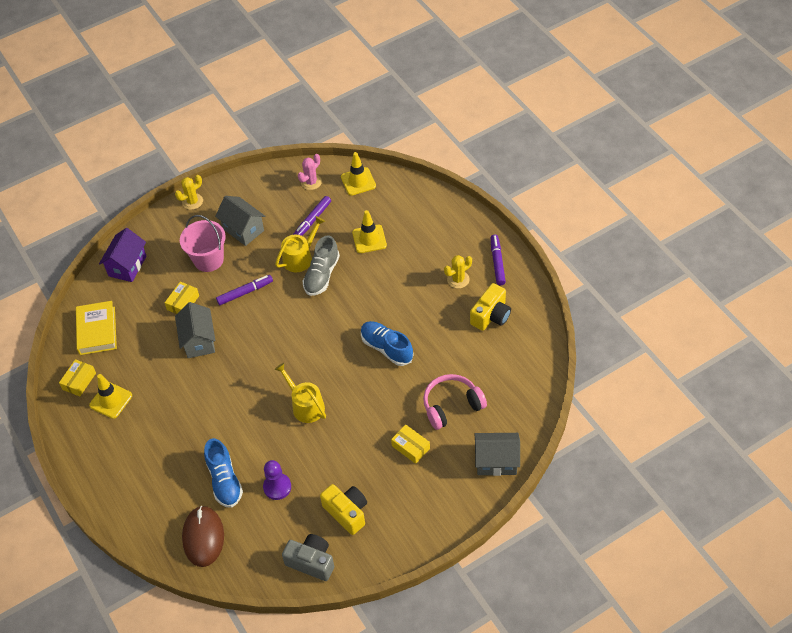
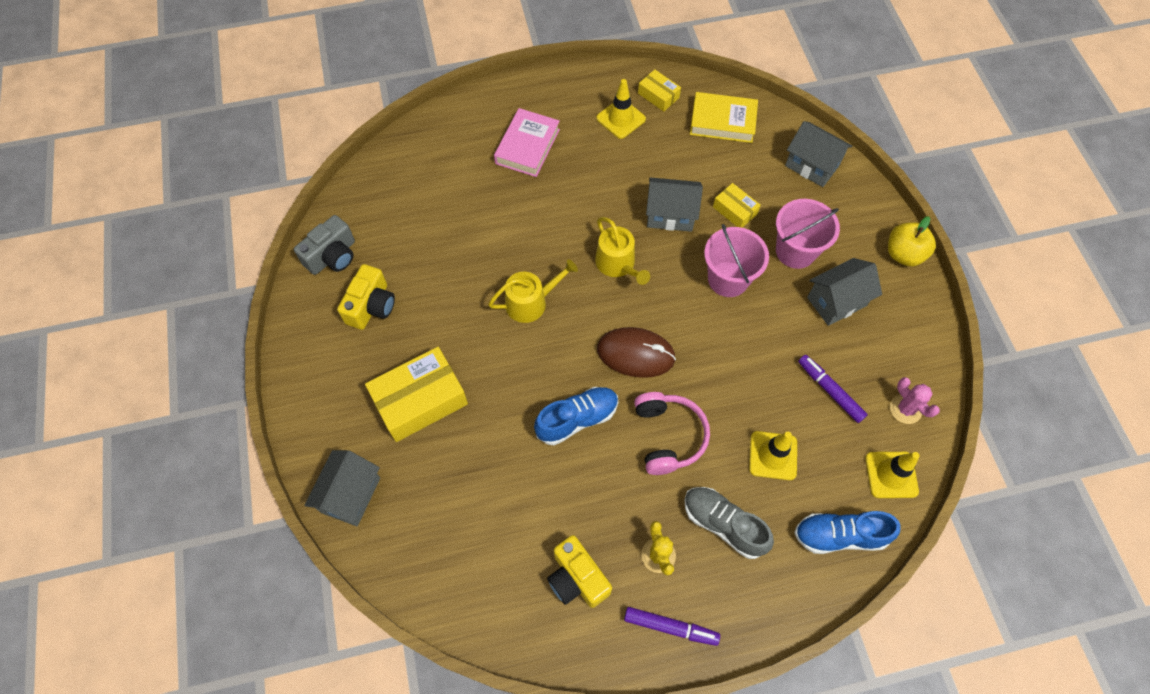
camera: 105 degrees right, 10 degrees up
purple house [99,228,146,282] -> grey house [785,121,852,187]
yellow cactus [175,175,203,210] -> yellow apple [888,216,936,267]
brown mouse [182,506,224,567] -> brown mouse moved to [597,327,676,378]
blue shoe [204,438,243,508] -> blue shoe moved to [794,511,901,554]
purple marker [216,275,273,305] -> pink bucket [704,224,769,297]
purple pawn [263,460,291,500] -> none
yellow watering can [275,216,325,272] -> yellow watering can moved to [595,217,650,285]
grey shoe [303,236,340,296] -> grey shoe moved to [684,487,774,559]
yellow camera [320,484,367,535] -> yellow camera turned 45 degrees counterclockwise [337,264,395,330]
yellow box [391,425,430,464] -> yellow box [365,347,468,442], size x1.92
pink headphones [423,374,487,430] -> pink headphones moved to [634,392,710,475]
none -> pink book [494,108,560,177]

